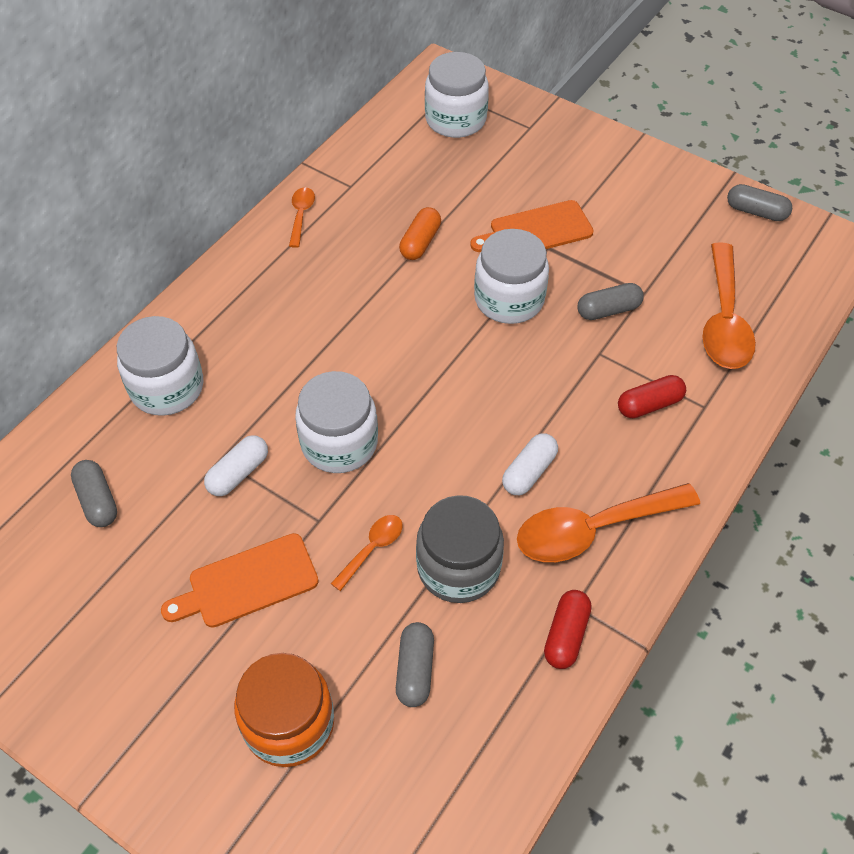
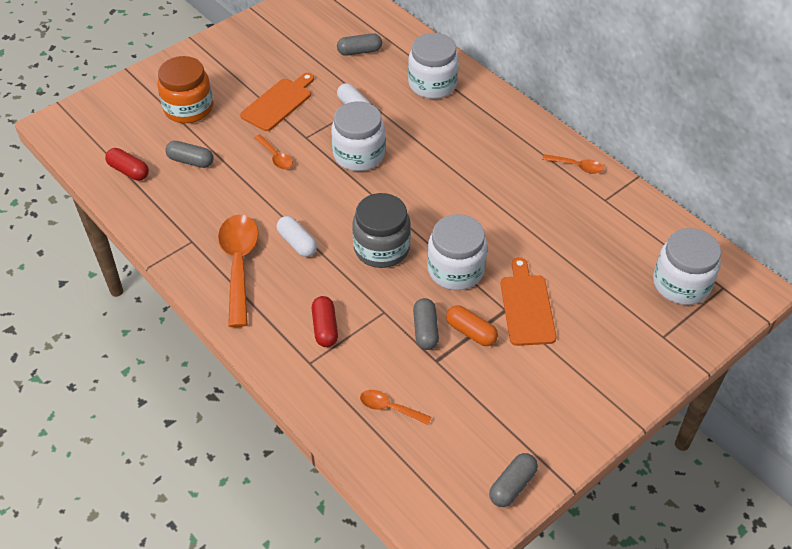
camera: 105 degrees right, 5 degrees down
orange cutting board [161,533,319,628] -> orange cutting board turned 45 degrees clockwise [240,73,314,131]
orange capsule [399,207,441,260] -> orange capsule moved to [446,305,498,346]
grey jar [416,495,504,603] -> grey jar moved to [352,193,411,268]
red capsule [544,590,592,669] -> red capsule moved to [105,148,149,181]
orange spoon [702,242,756,369] -> orange spoon [360,390,431,425], size x0.49

